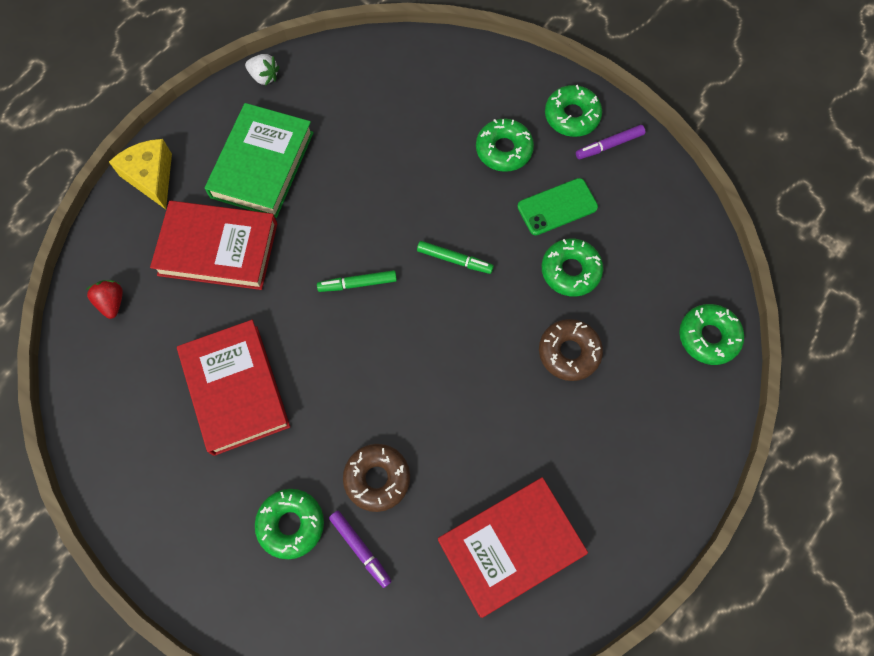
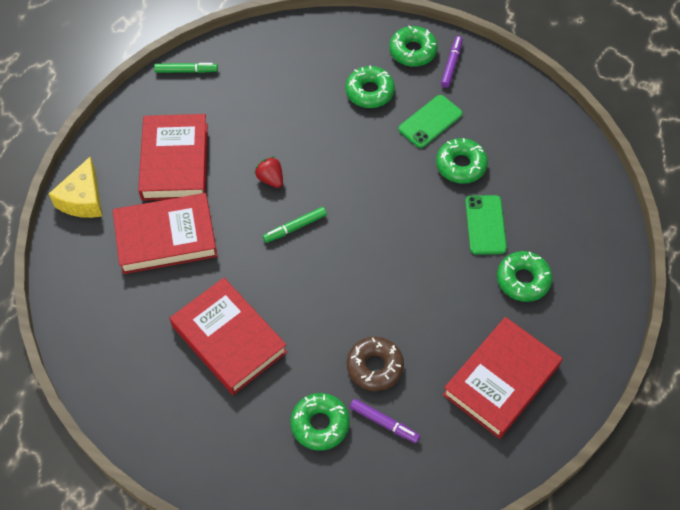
camera: 20 degrees left, 10 degrees down
red strawberry [86,280,123,319] -> red strawberry moved to [254,156,283,188]
yellow cheese [109,139,172,209] -> yellow cheese turned 120 degrees counterclockwise [49,157,102,218]
green book [205,103,314,218] -> red book [138,114,208,201]
white strawberry [245,54,280,86] -> none
green marker [417,241,494,274] -> green marker moved to [154,63,218,73]
brown donut [539,319,603,381] -> green phone [465,195,507,255]
purple marker [576,125,645,159] -> purple marker turned 150 degrees clockwise [441,36,463,88]
green donut [679,304,744,365] -> green donut moved to [497,251,552,302]

